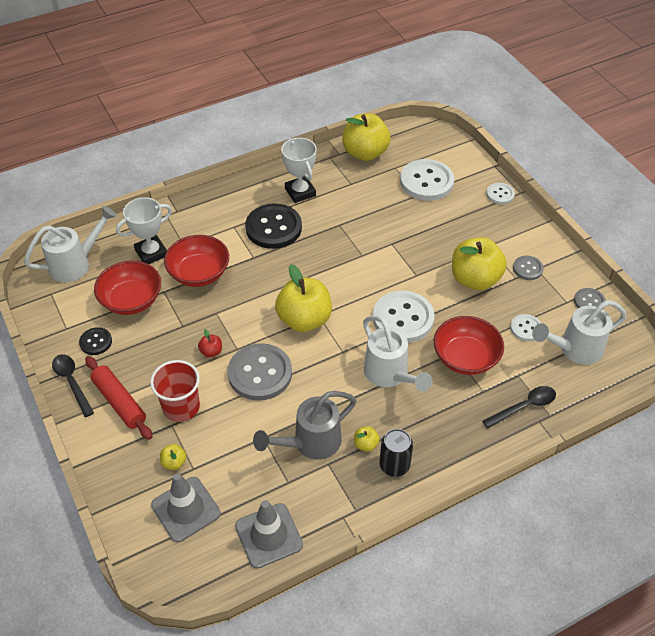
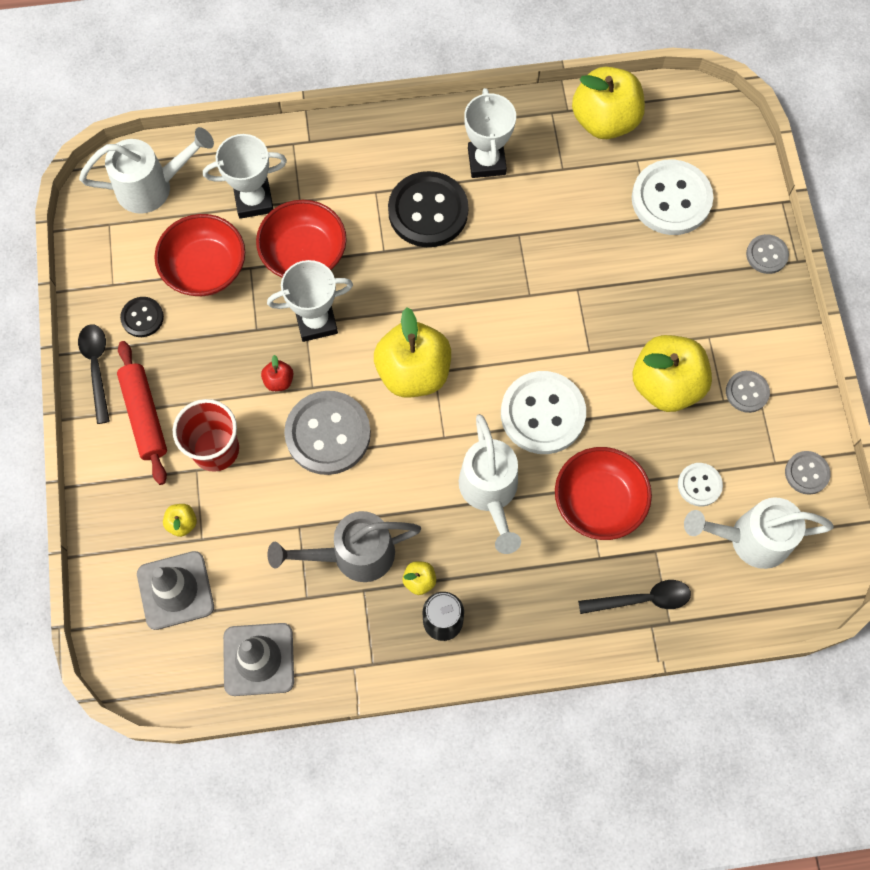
camera: 20 degrees right, 20 degrees up
white button [486,183,515,204] -> grey button [746,234,789,274]
none -> white trophy [267,260,353,342]

